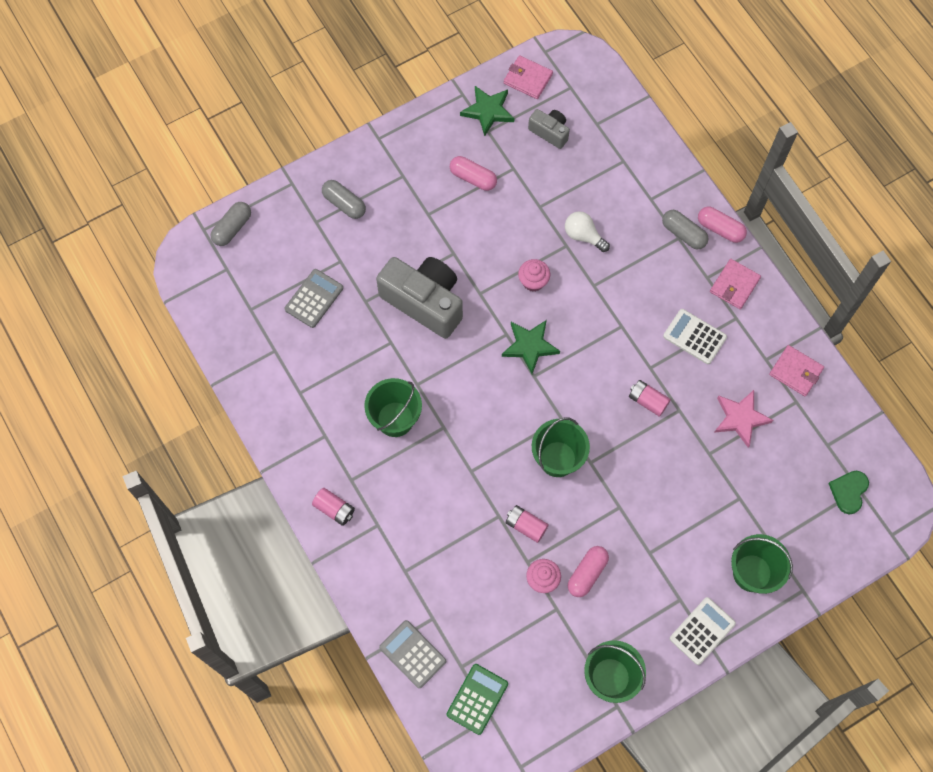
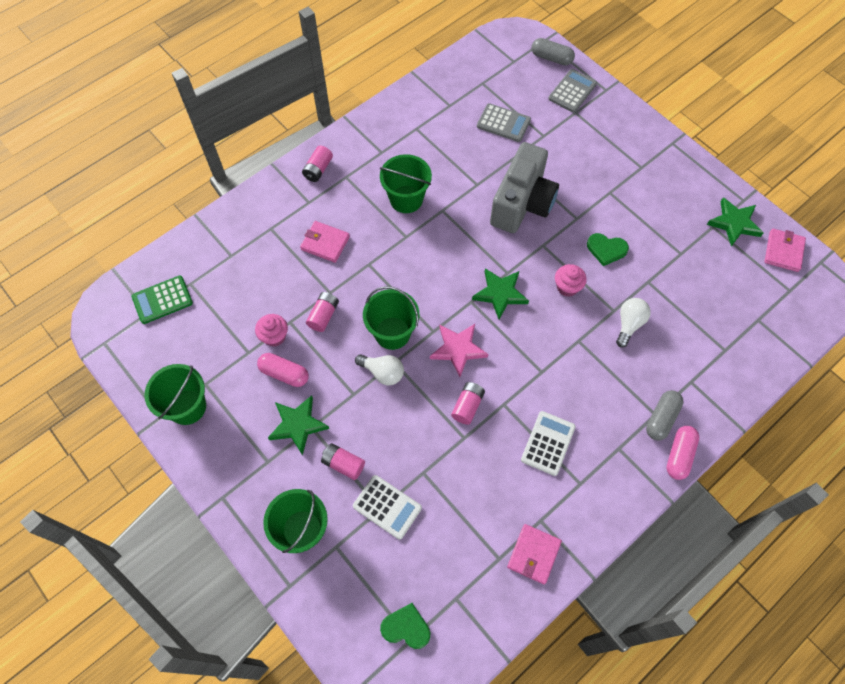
camera: 80 degrees right, 5 degrees down
grey capsule [322,180,366,219] -> none
grey calculator [379,620,446,688] -> grey calculator moved to [548,69,597,113]
green calculator [447,664,508,735] -> green calculator turned 135 degrees clockwise [132,276,193,324]
pink capsule [450,156,497,191] -> none
grey camera [528,109,570,149] -> none
white calculator [670,597,736,665] -> white calculator moved to [353,475,422,540]
pink wallet [710,259,761,309] -> pink wallet moved to [300,221,350,263]
pink star [714,390,773,448] -> pink star moved to [430,324,488,377]
none -> green star [268,395,329,456]
none -> pink battery [321,443,365,480]
none -> white light bulb [355,354,404,385]
none -> green heart [587,233,629,266]

